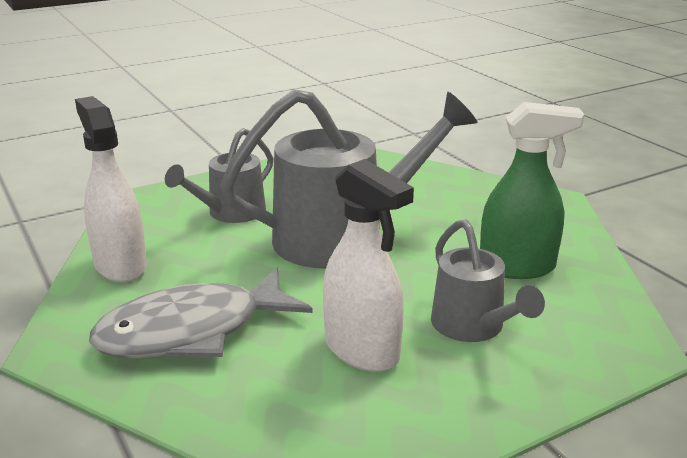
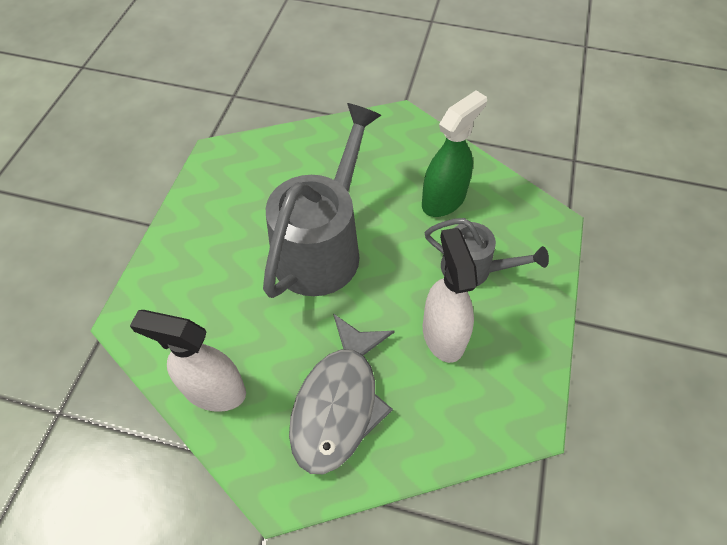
camera: 45 degrees left, 30 degrees up
grey watering can [165,128,273,223] -> none
white spray bottle [323,159,414,372] -> white spray bottle turned 105 degrees counterclockwise [423,228,478,363]

